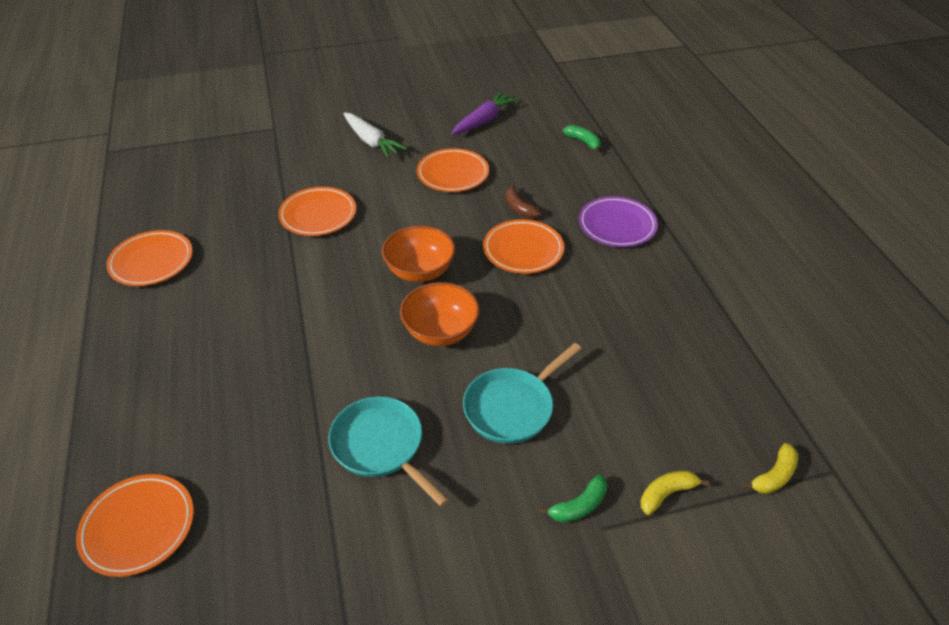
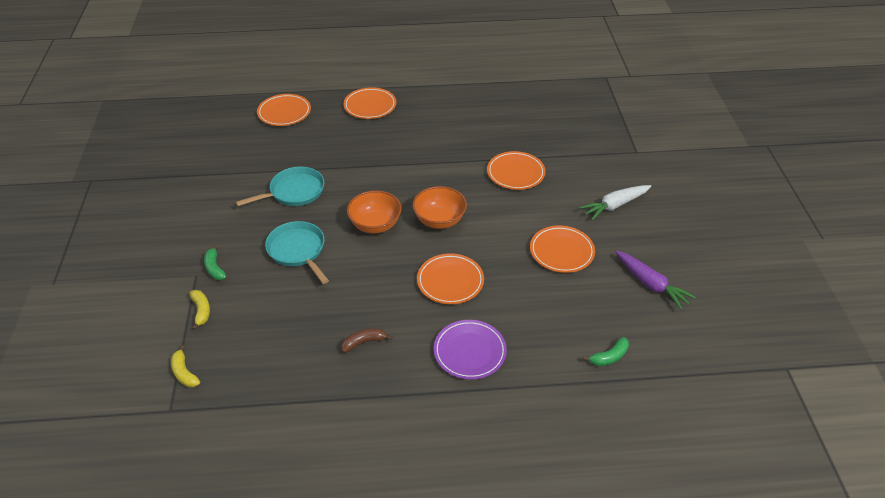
camera: 100 degrees right, 0 degrees up
orange plate [107,230,193,286] -> orange plate moved to [343,87,396,119]
brown banana [505,184,541,219] -> brown banana moved to [341,328,393,353]

